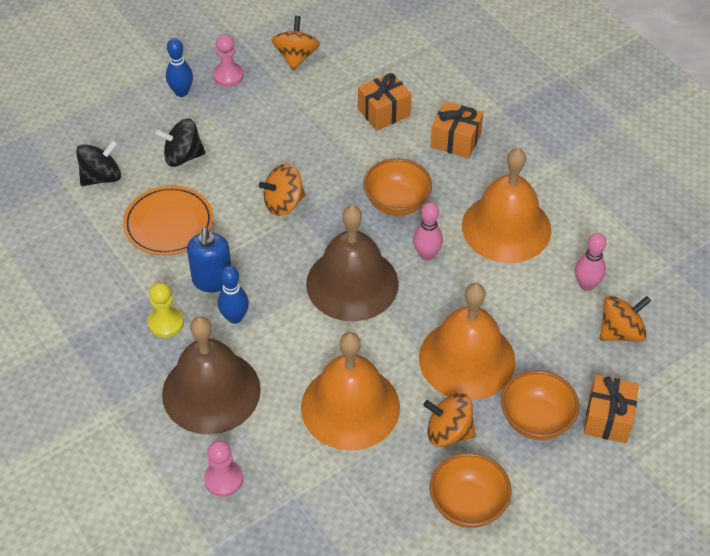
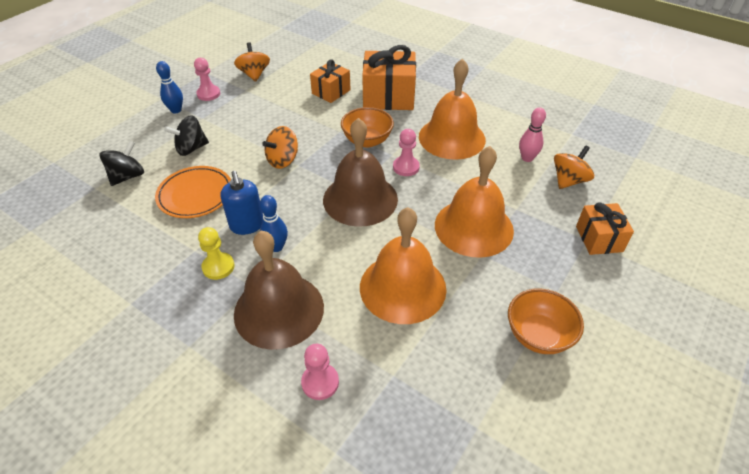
camera: 20 degrees left, 5 degrees down
pink bowling pin [413,202,443,261] -> pink pawn [393,129,420,176]
orange spinning top [423,393,476,447] -> none
orange gift [430,101,483,159] -> orange gift [362,45,416,110], size x1.66
orange bowl [501,370,580,440] -> none

